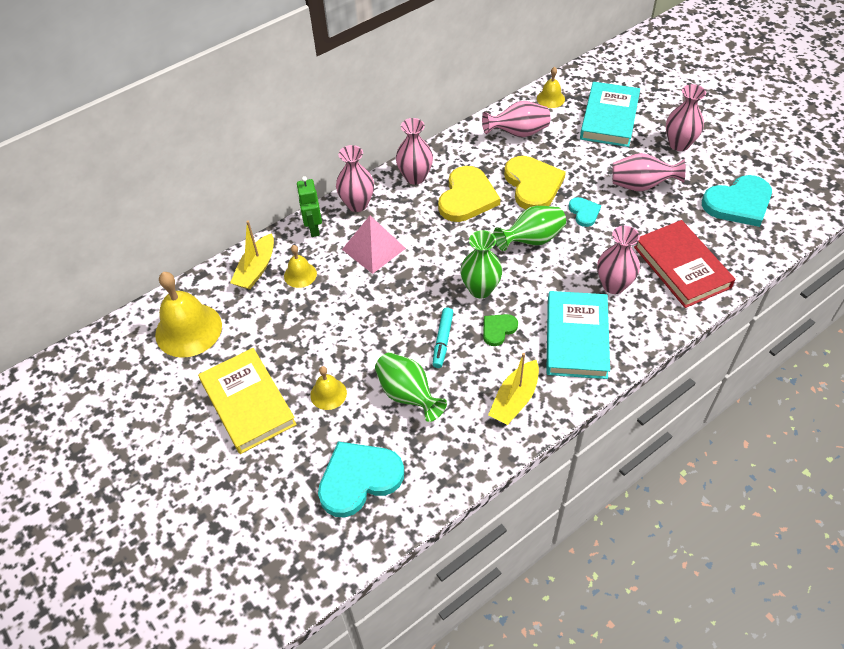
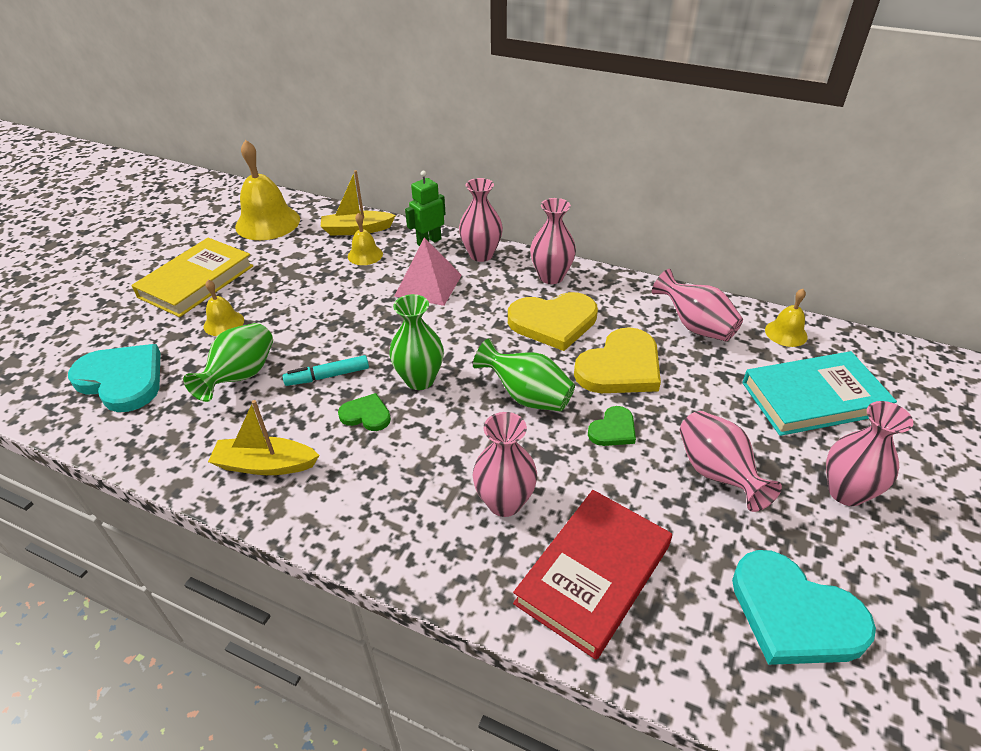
camera: 60 degrees right, 10 degrees down
turquoise book [546,291,610,379] -> none
turquoise heart [568,197,601,227] -> green heart [588,406,636,446]

